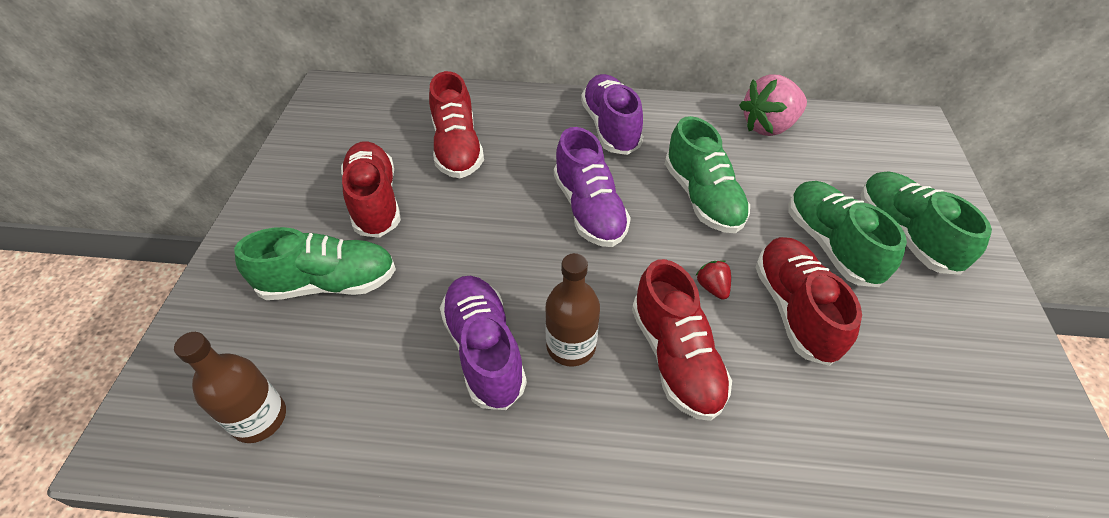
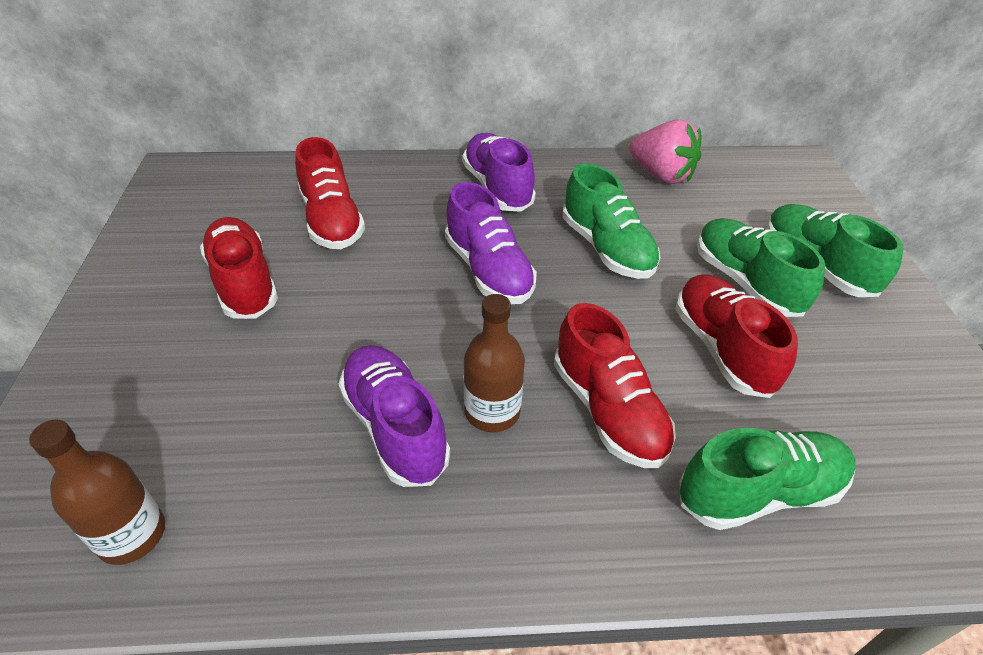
camera: 10 degrees left, 5 degrees down
green shoe [234,227,396,300] -> green shoe moved to [679,428,855,530]
red strawberry [695,260,731,300] -> none
pink strawberry [739,74,807,136] -> pink strawberry turned 105 degrees counterclockwise [629,119,702,184]

